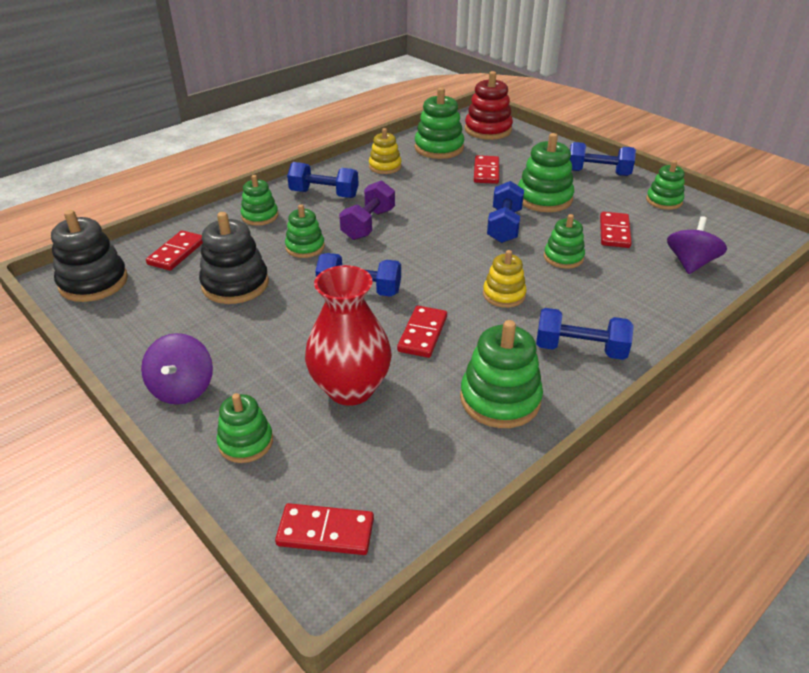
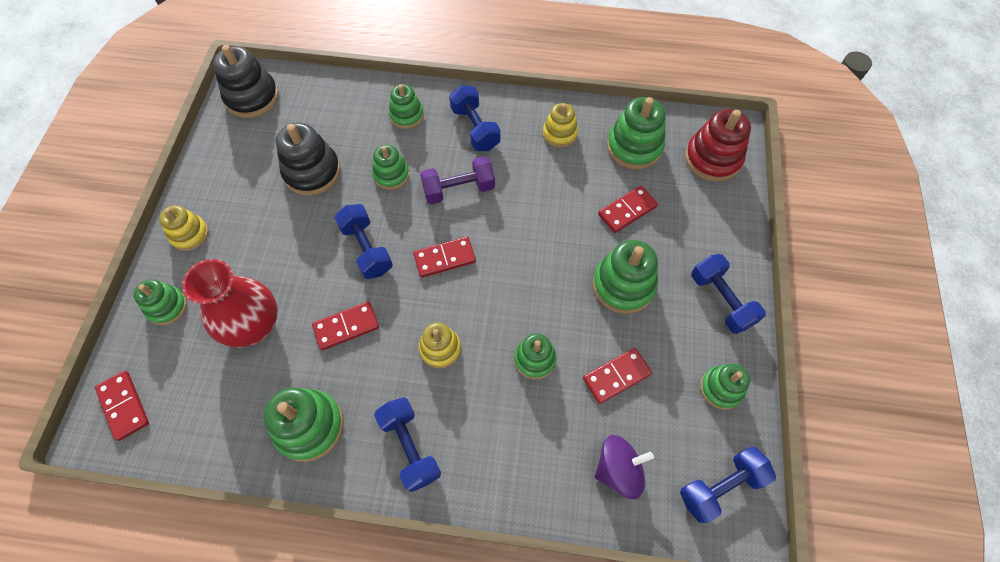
camera: 50 degrees right, 25 degrees up
purple spinning top [141,333,213,405] -> yellow stacking toy [159,205,209,251]
red domino [146,230,203,271] -> red domino moved to [413,237,476,278]
blue dumbbell [487,181,524,243] -> blue dumbbell moved to [680,447,776,523]

